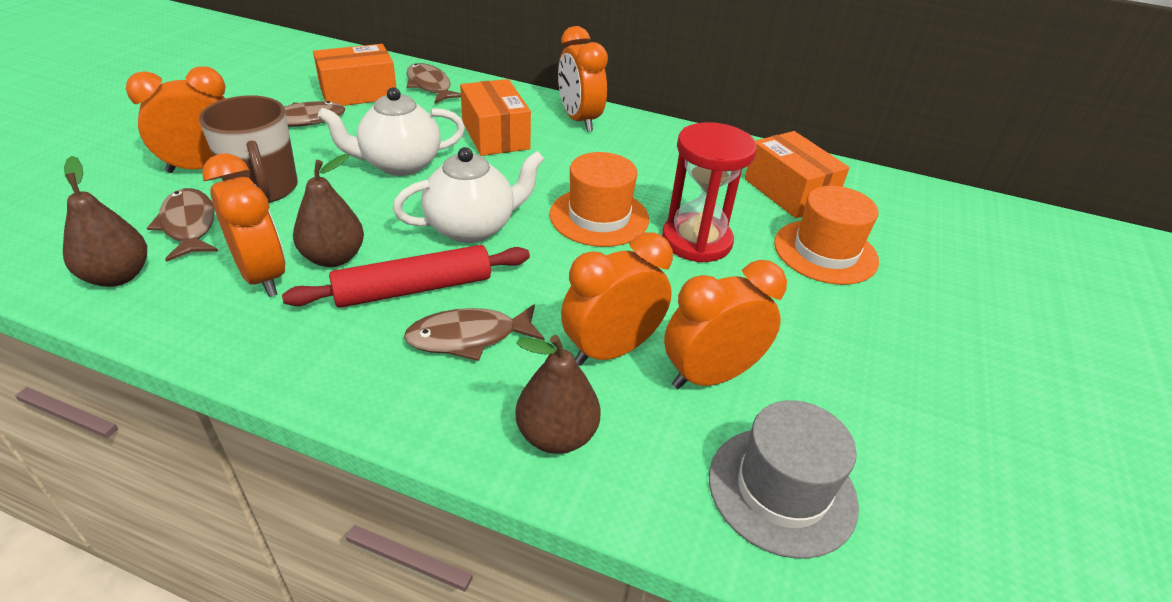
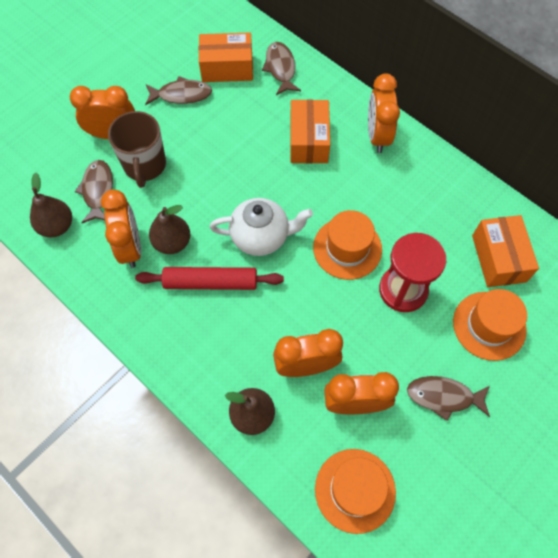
camera: 25 degrees right, 25 degrees up
white teapot [318,87,465,176] -> none
brown fish [404,304,545,361] -> brown fish moved to [407,376,490,421]
grey hat [709,400,859,558] -> orange hat [315,449,396,534]

